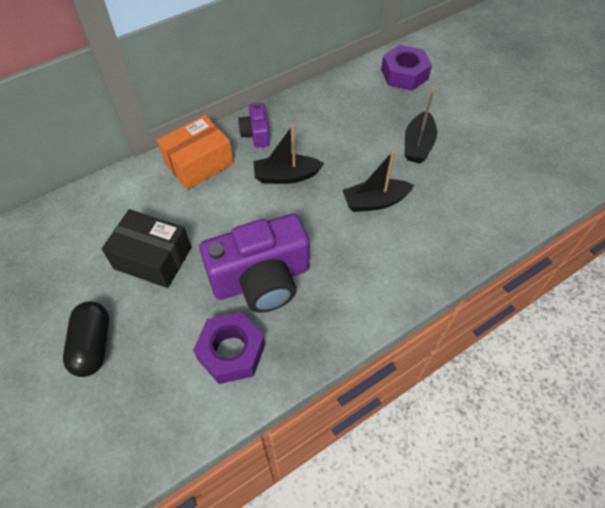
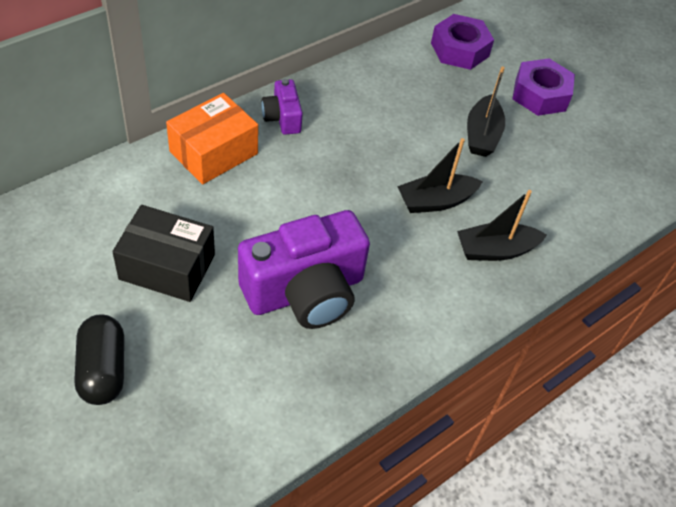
camera: 10 degrees left, 5 degrees down
purple nut [193,312,265,384] -> purple nut moved to [512,58,575,116]
black boat [254,124,324,184] -> black boat moved to [457,190,547,261]

